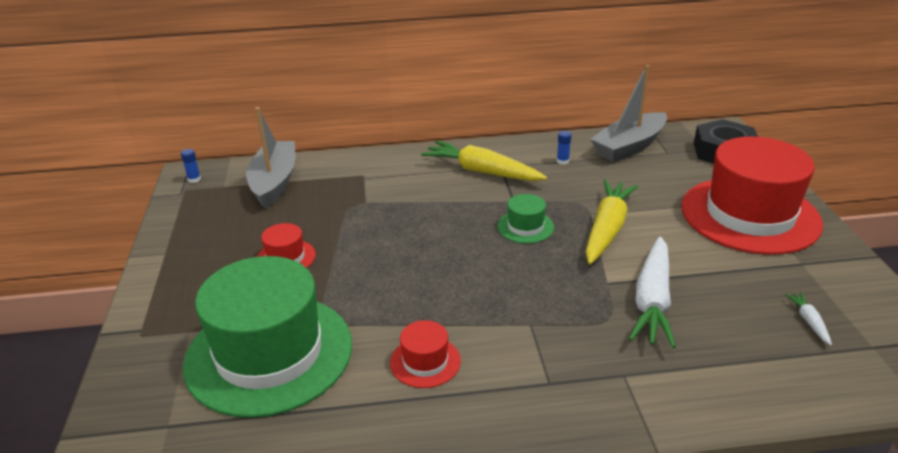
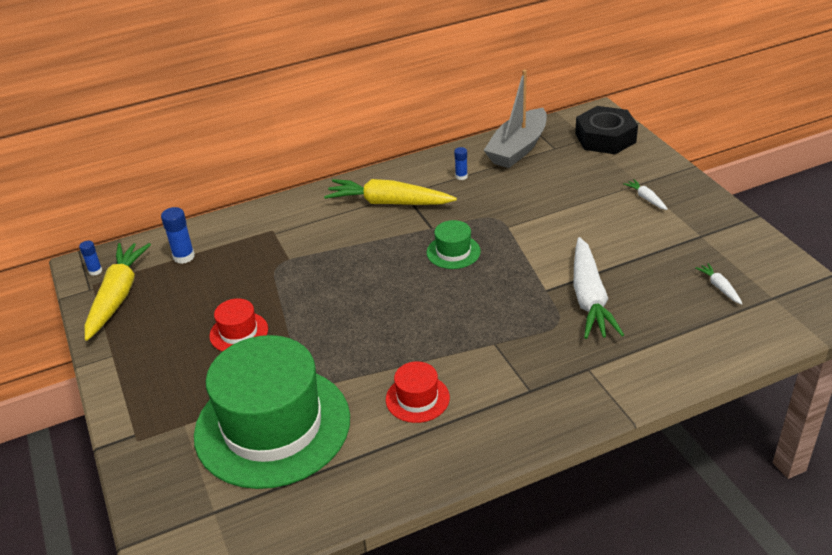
camera: 15 degrees left, 5 degrees up
grey boat [246,107,295,209] -> blue glue stick [161,207,195,264]
yellow carrot [585,179,638,264] -> yellow carrot moved to [85,243,151,341]
red hat [681,137,823,255] -> white carrot [623,179,668,210]

